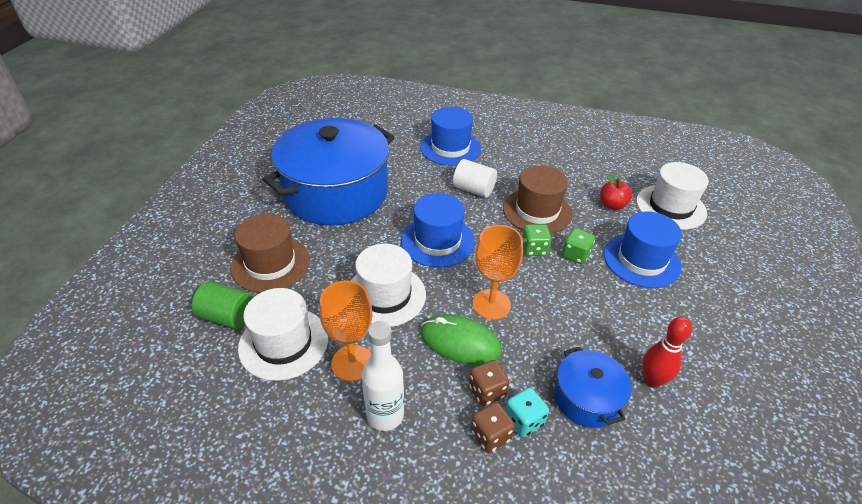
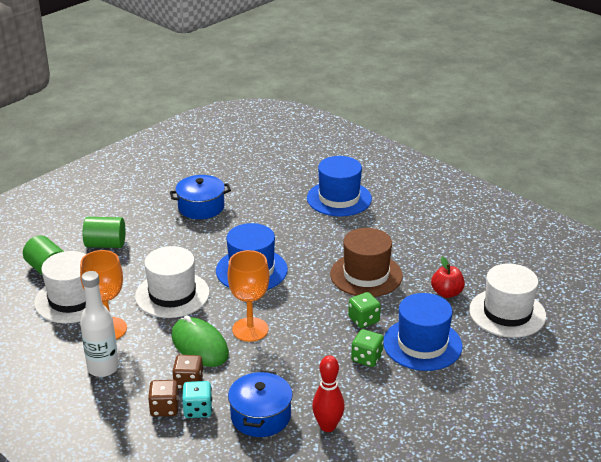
camera: 30 degrees right, 10 degrees down
brown hat [230,214,310,293] -> green cylinder [83,217,125,248]
blue pot [263,118,394,225] -> blue pot [170,175,231,219], size x0.46
white cylinder [453,159,497,198] -> none
green dice [522,224,551,256] -> green dice moved to [351,329,384,367]

